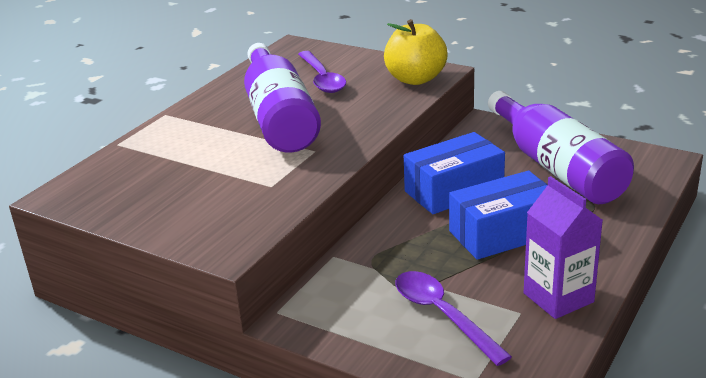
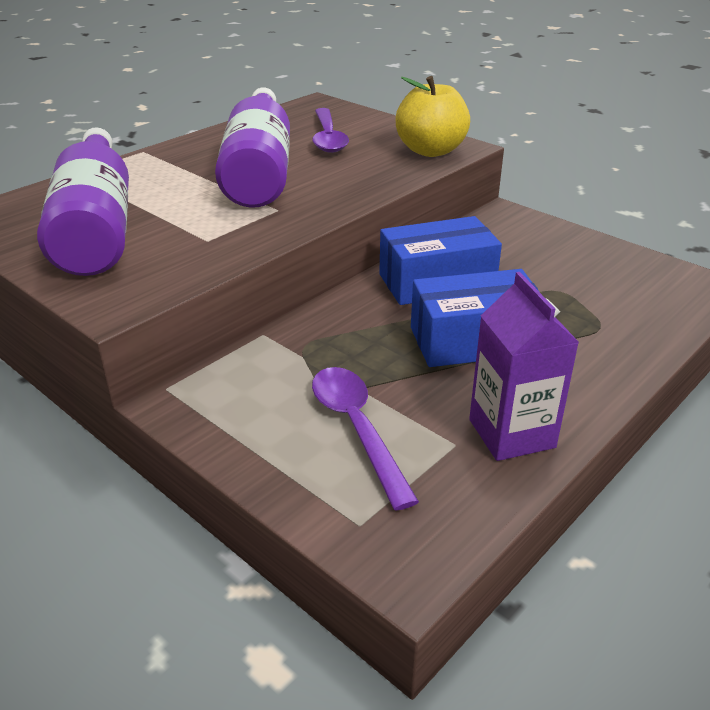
camera: 10 degrees right, 5 degrees up
purple bottle [488,91,634,204] -> purple bottle moved to [37,127,129,276]

